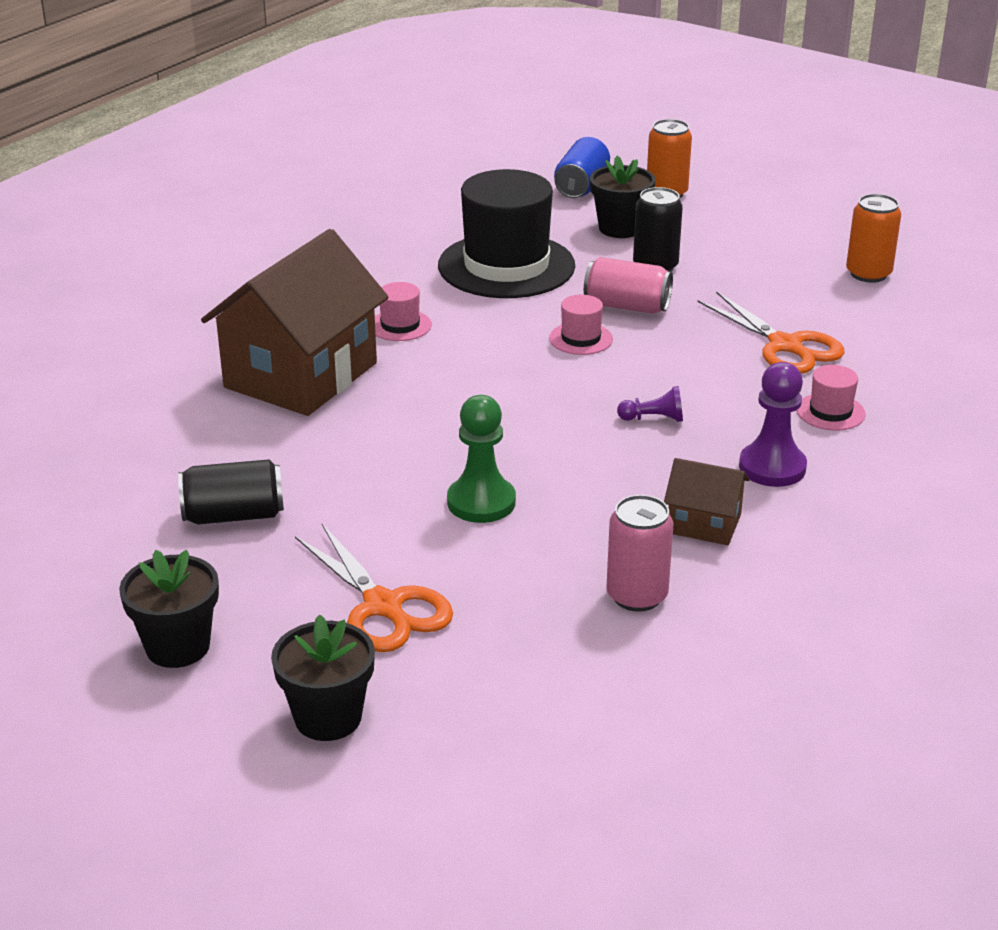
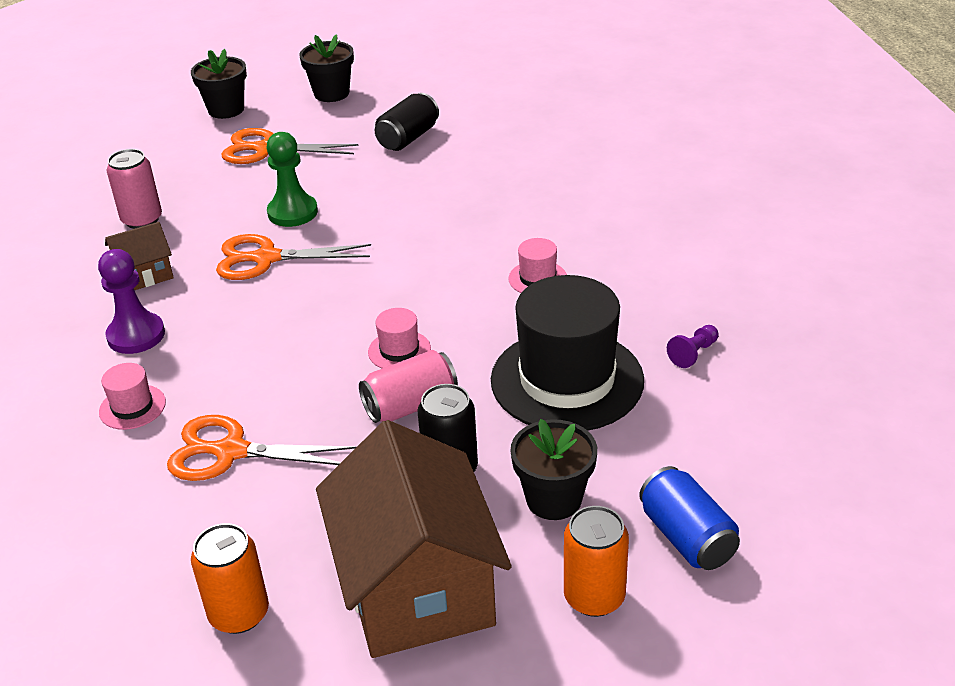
camera: 135 degrees right, 5 degrees up
brown house [201,229,388,416] -> brown house moved to [316,420,512,658]
purple pawn [617,386,683,422] -> purple pawn moved to [667,325,719,368]
none -> orange scissors [216,234,371,280]

